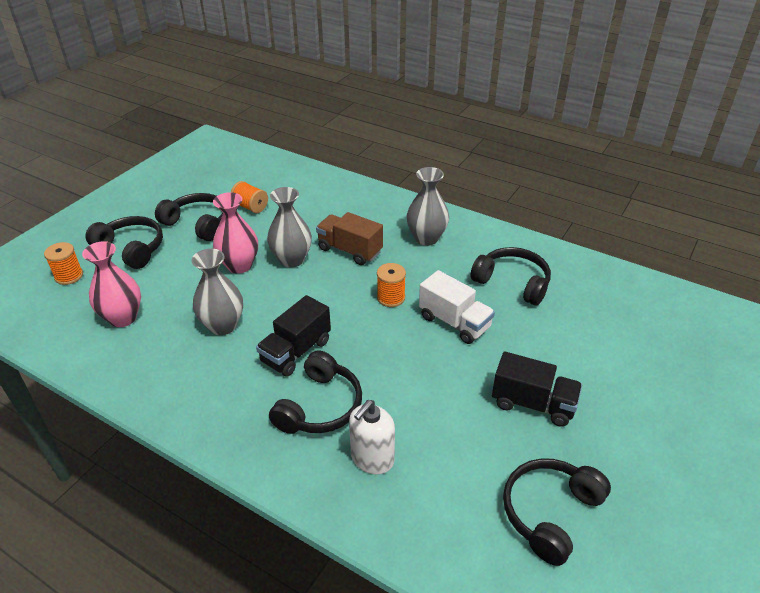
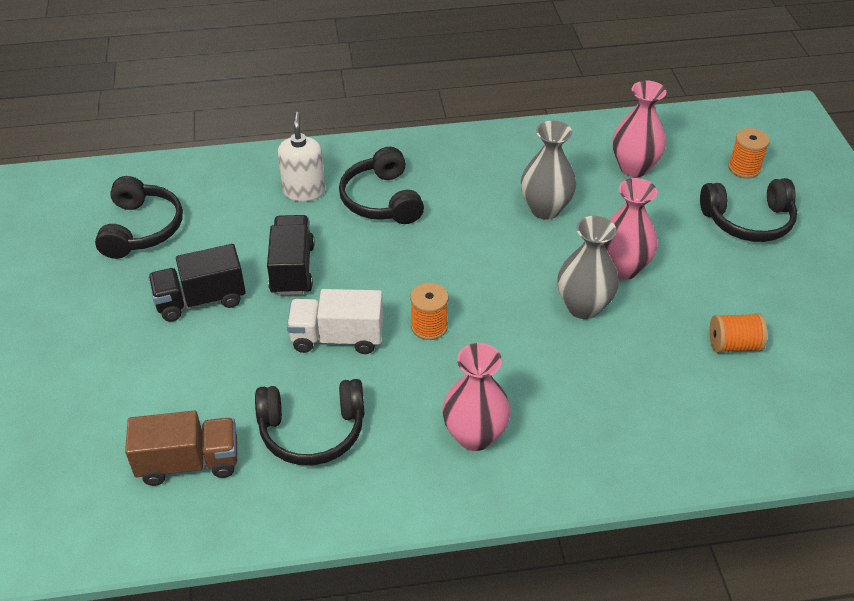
camera: 140 degrees right, 5 degrees up
black headphones [155,193,223,241] -> none
black truck [256,295,331,376] -> black truck moved to [267,215,315,296]
brown truck [316,212,383,265] -> brown truck moved to [125,411,237,486]
grey vase [407,167,449,246] -> pink vase [442,343,511,451]

